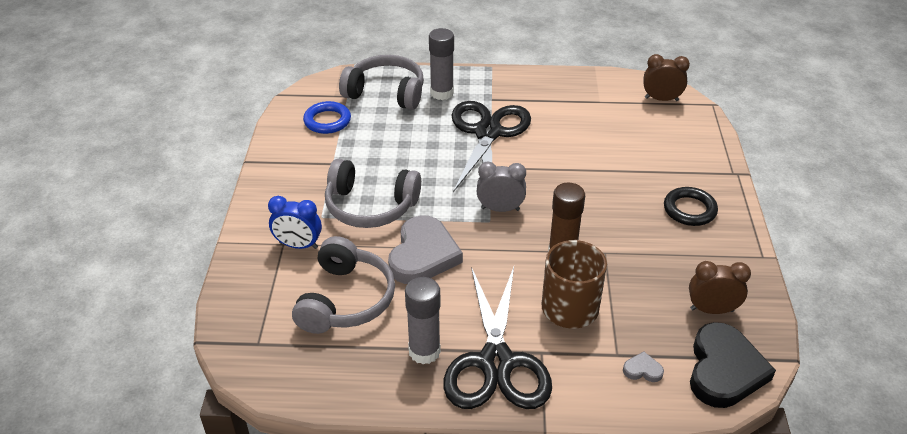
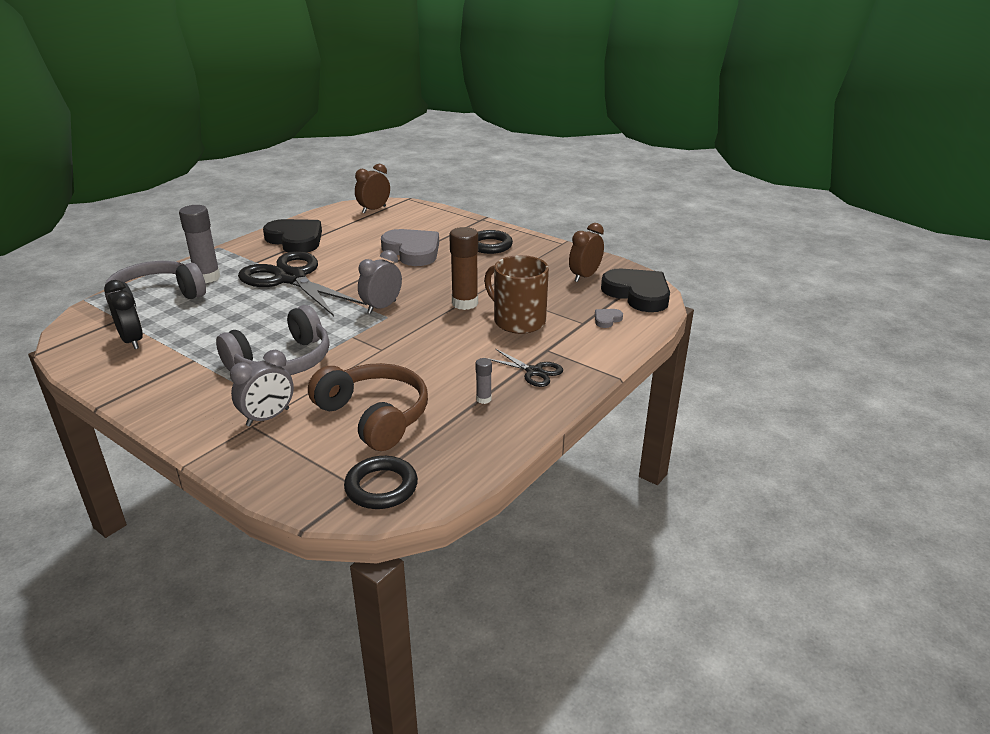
camera: 55 degrees left, 10 degrees down
blue clock [268,196,322,249] -> grey clock [230,350,294,427]
grey headphones [292,236,395,334] -> brown headphones [308,363,428,451]
blue ring [303,101,351,134] -> black clock [104,280,143,349]
grey heart [388,215,463,284] -> grey heart moved to [381,229,439,266]
grey glue stick [405,277,441,364] -> grey glue stick [476,358,492,404], size x0.48
black scissors [443,267,552,409] -> black scissors [487,349,563,387], size x0.45
none -> black heart [263,219,322,253]
none -> black ring [344,456,418,509]

